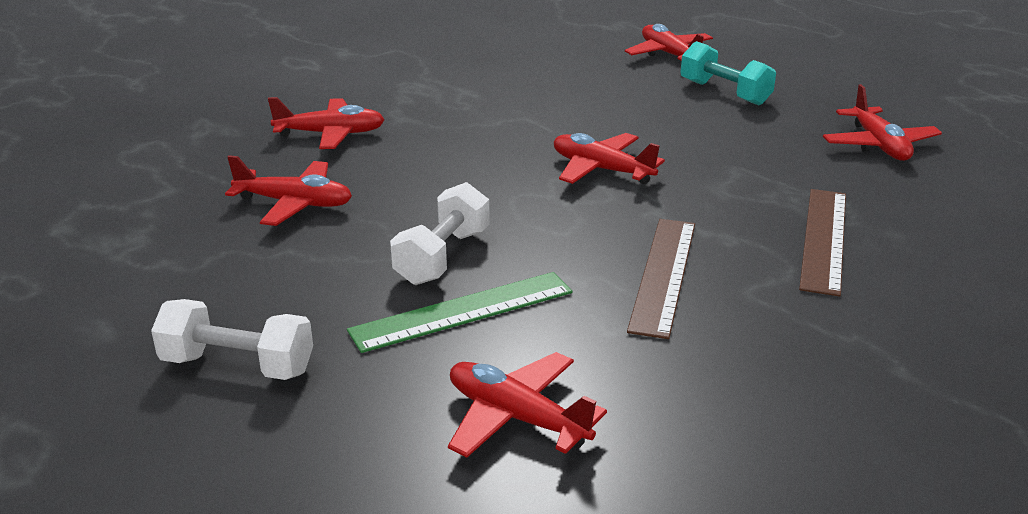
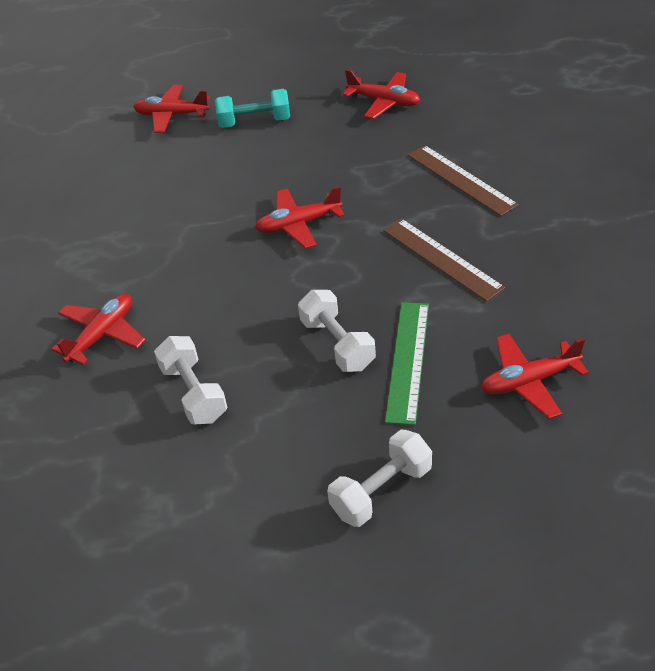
camera: 50 degrees left, 15 degrees up
red plane [225,155,352,226] -> white dumbbell [154,336,227,424]

